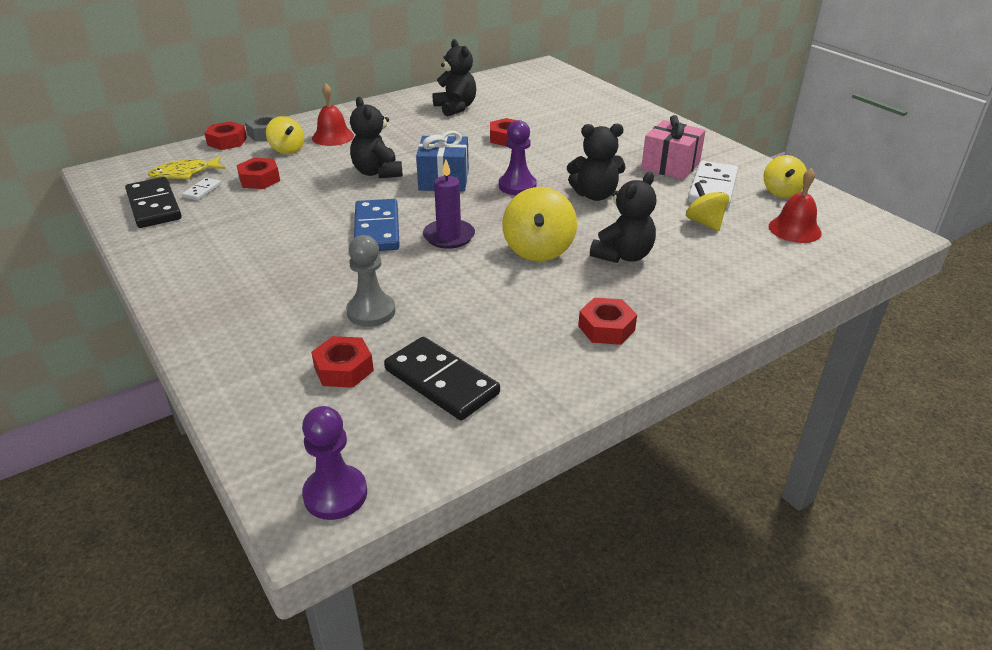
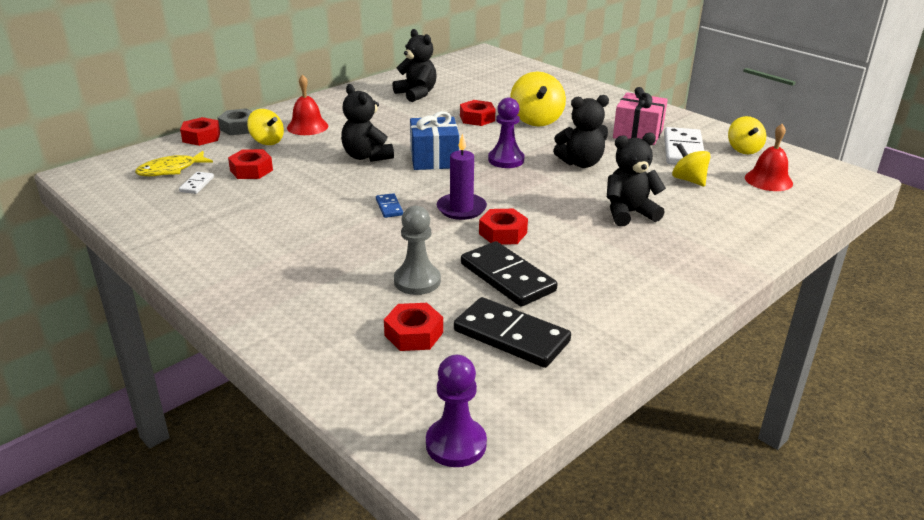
camera: 10 degrees left, 5 degrees down
black domino [125,177,181,228] -> black domino moved to [461,241,557,307]
blue domino [354,199,400,251] -> blue domino [376,193,403,218], size x0.48
yellow spinning top [502,187,577,261] -> yellow spinning top moved to [510,72,566,127]
red nut [578,298,637,345] -> red nut moved to [479,209,528,245]
black teddy bear [590,172,656,263] -> black teddy bear turned 135 degrees counterclockwise [607,133,666,226]

